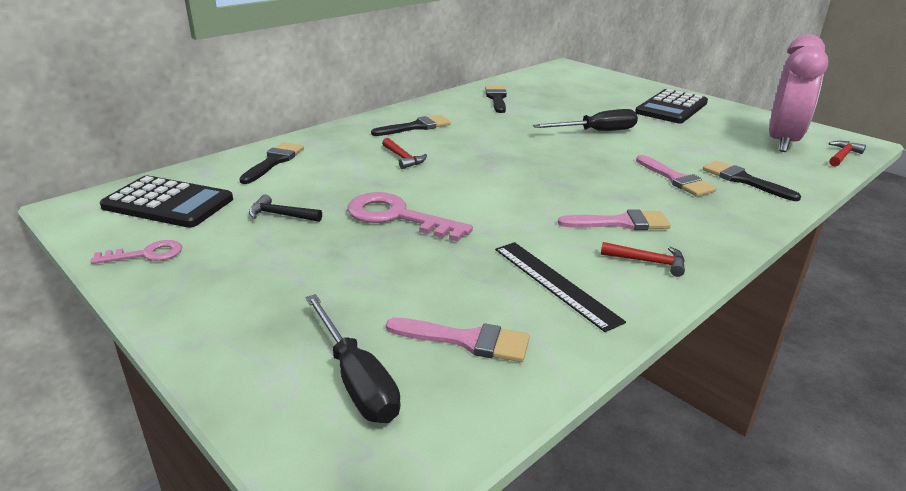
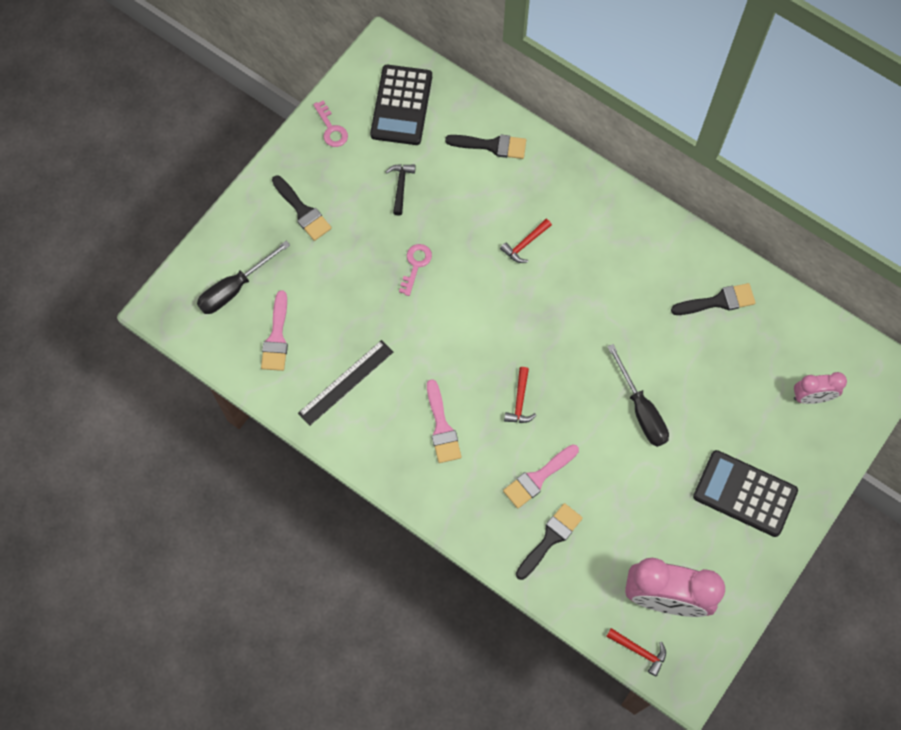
camera: 80 degrees right, 40 degrees up
pink key [347,192,473,242] -> pink key [399,244,432,296], size x0.56
black brush [371,115,451,136] -> black brush moved to [272,176,332,241]
red hammer [601,242,685,277] -> red hammer moved to [504,367,536,423]
none -> pink clock [794,372,847,404]

